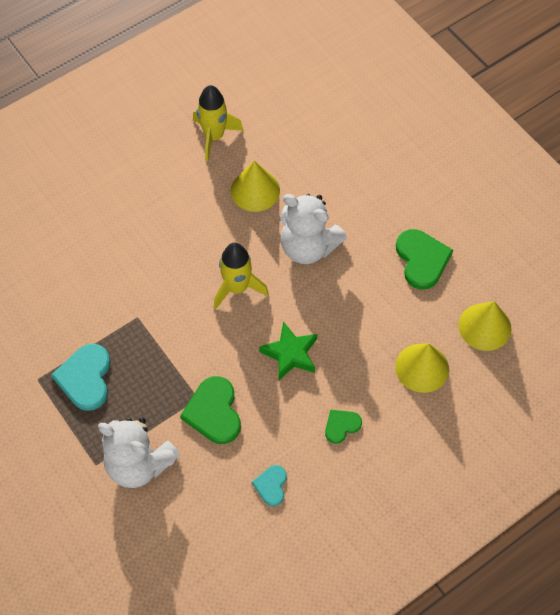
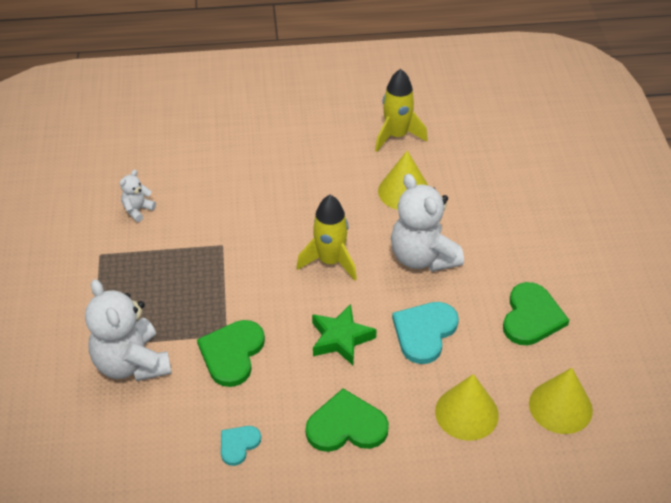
camera: 30 degrees right, 15 degrees down
turquoise heart [51,344,110,411] -> turquoise heart moved to [392,302,459,364]
green heart [325,410,362,444] -> green heart [305,388,389,452], size x1.75
none -> white teddy bear [120,170,156,222]

